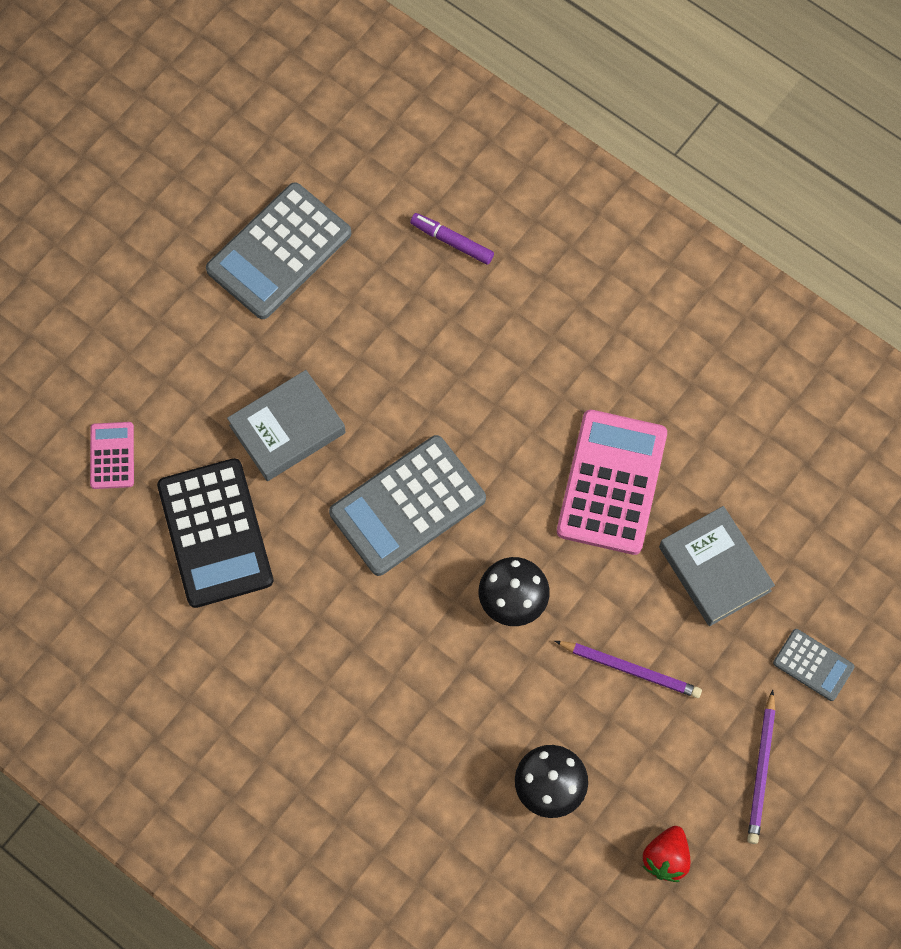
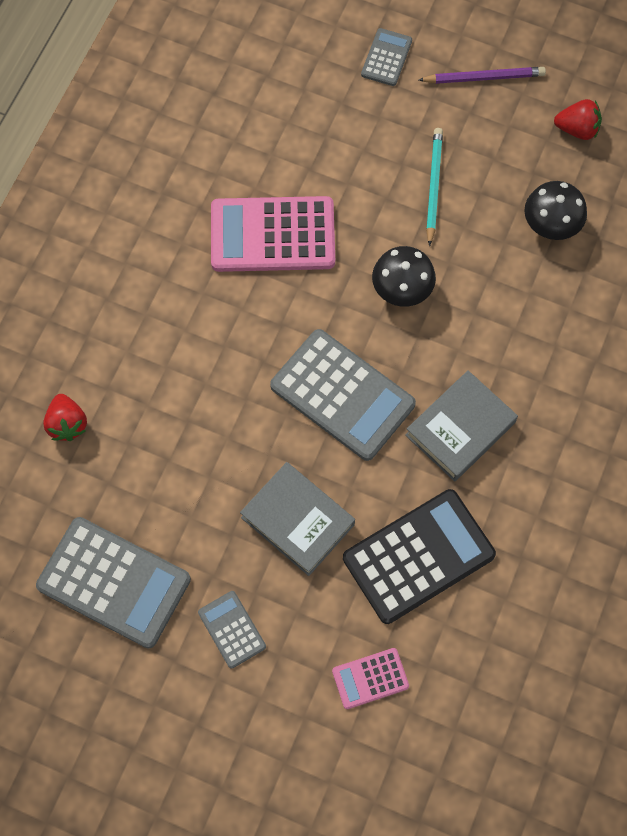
camera: 105 degrees left, 0 degrees up
purple marker [410,213,494,265] -> red strawberry [43,394,87,441]
purple pencil [555,641,702,698] -> turquoise pencil [426,128,443,246]
grey book [659,506,775,626] -> grey book moved to [405,370,518,482]
none -> grey calculator [198,591,266,668]

